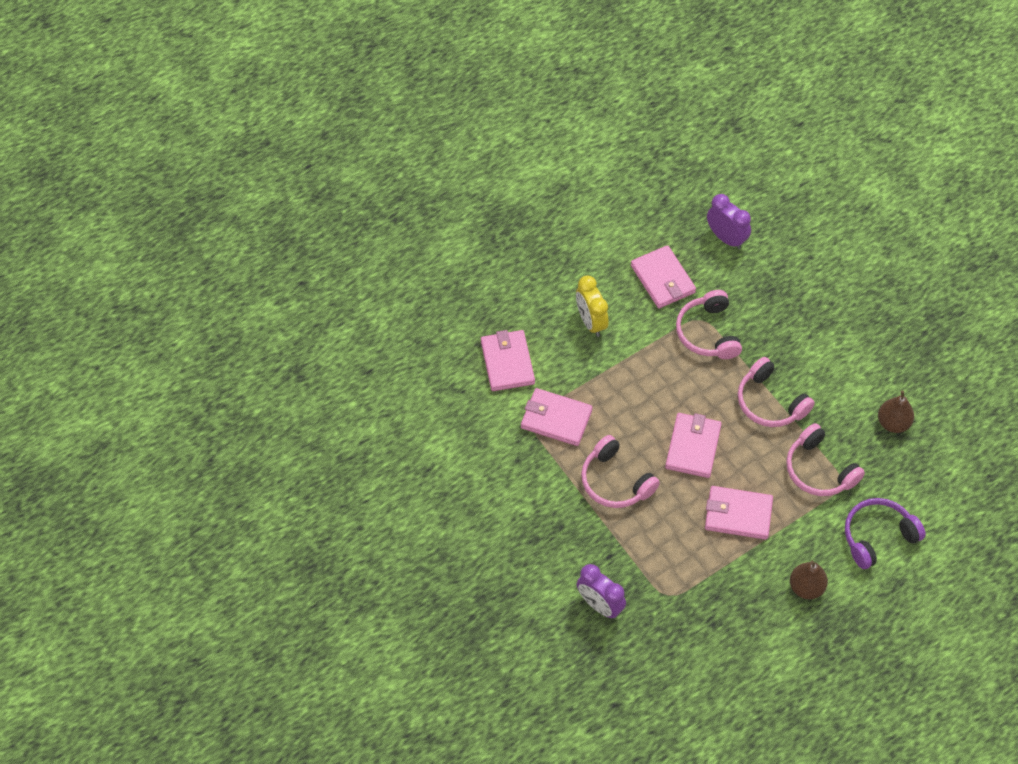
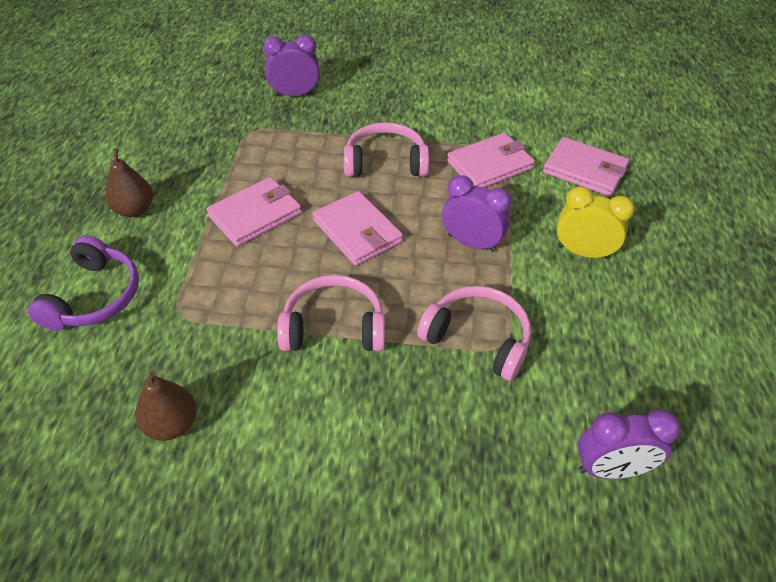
camera: 130 degrees right, 10 degrees down
pink wallet [631,245,696,308] -> none
pink headphones [786,423,865,496] -> none
none -> purple clock [442,175,511,252]

